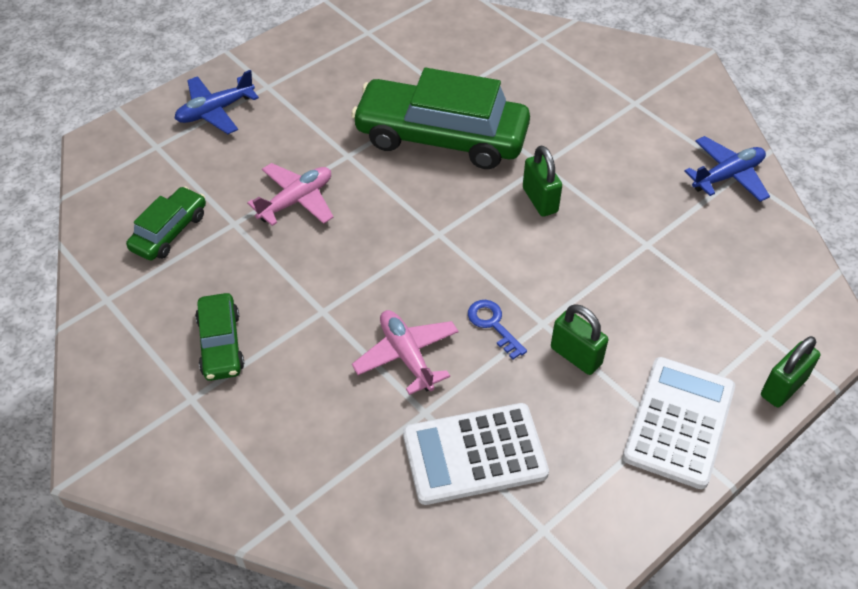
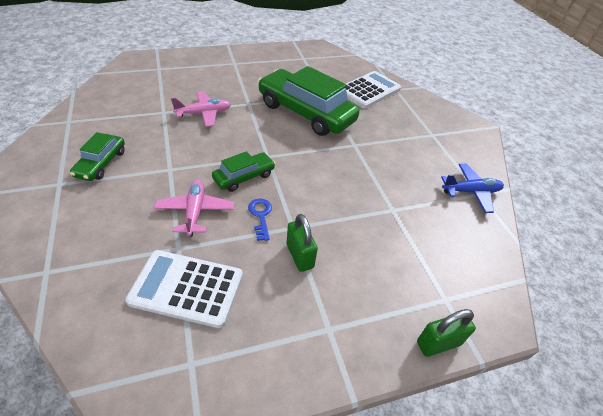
camera: 20 degrees right, 5 degrees down
green car [126,186,206,260] -> green car moved to [212,151,275,192]
blue plane [174,70,259,134] -> none
green padlock [523,145,562,217] -> none
white calculator [622,357,735,489] -> white calculator moved to [345,71,401,108]

